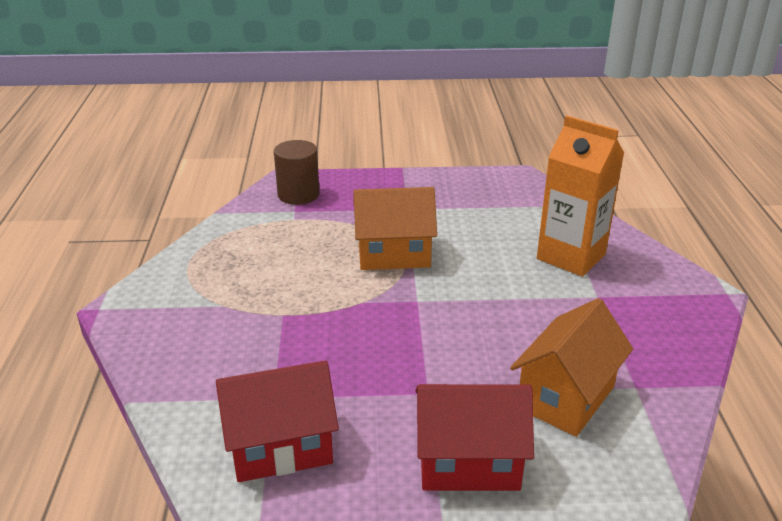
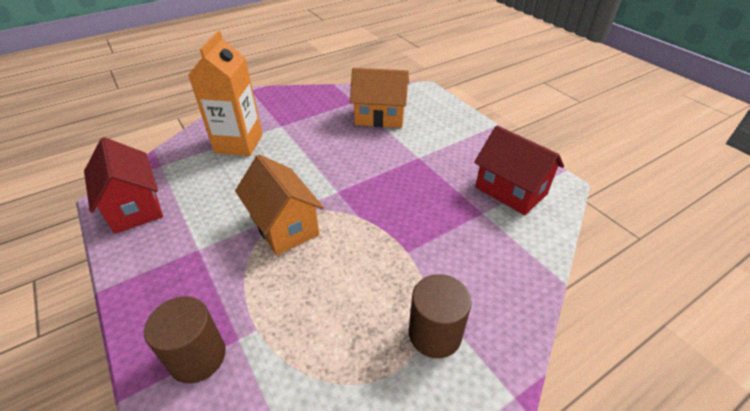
camera: 120 degrees left, 10 degrees up
red house [415,384,534,491] -> red house moved to [84,137,163,234]
none -> brown cylinder [409,274,471,358]

